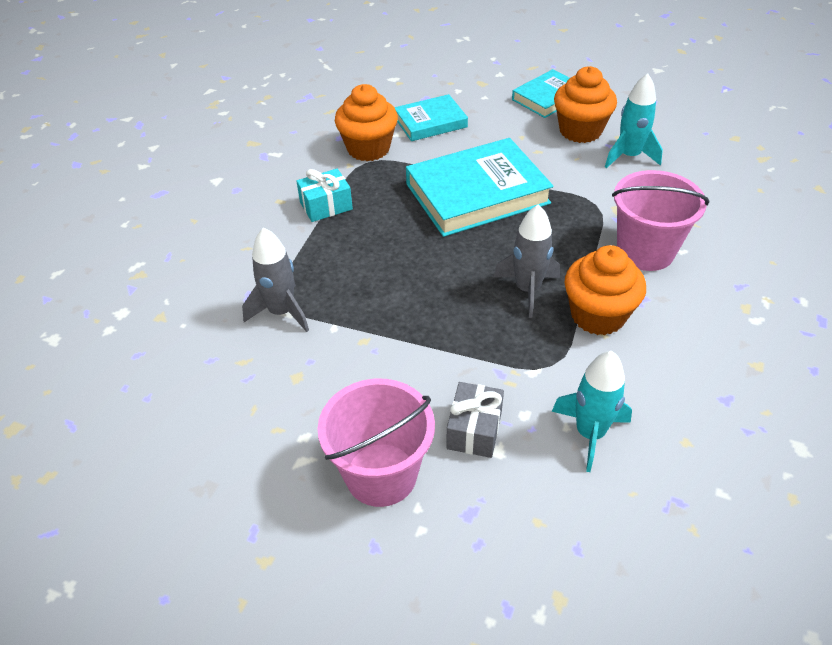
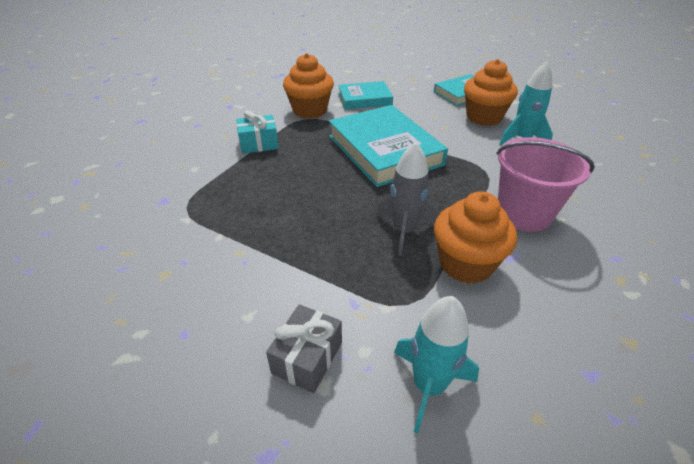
camera: 10 degrees right, 5 degrees down
grey rocket [242,227,309,332] -> none
pink bucket [318,378,435,507] -> none
turquoise book [406,138,554,237] -> turquoise book turned 75 degrees clockwise [329,105,448,187]

